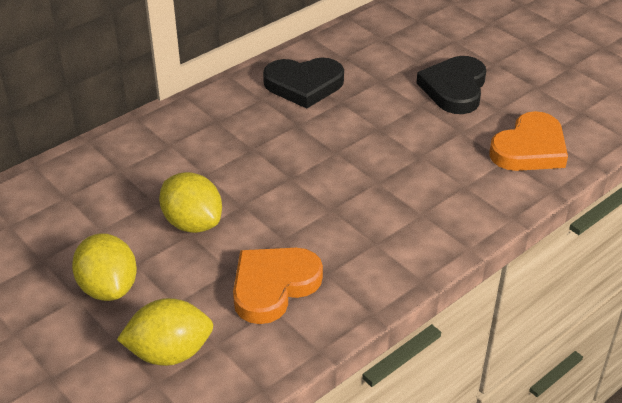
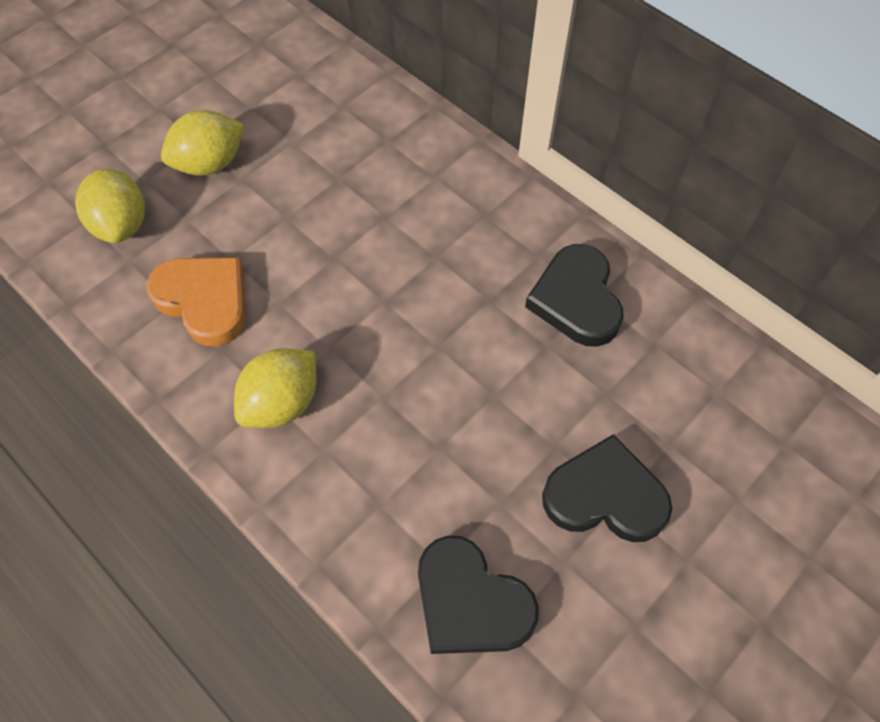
camera: 85 degrees right, 20 degrees up
yellow lemon [159,172,222,233] -> yellow lemon moved to [234,348,317,428]
orange heart [489,111,568,171] -> black heart [418,535,539,654]

